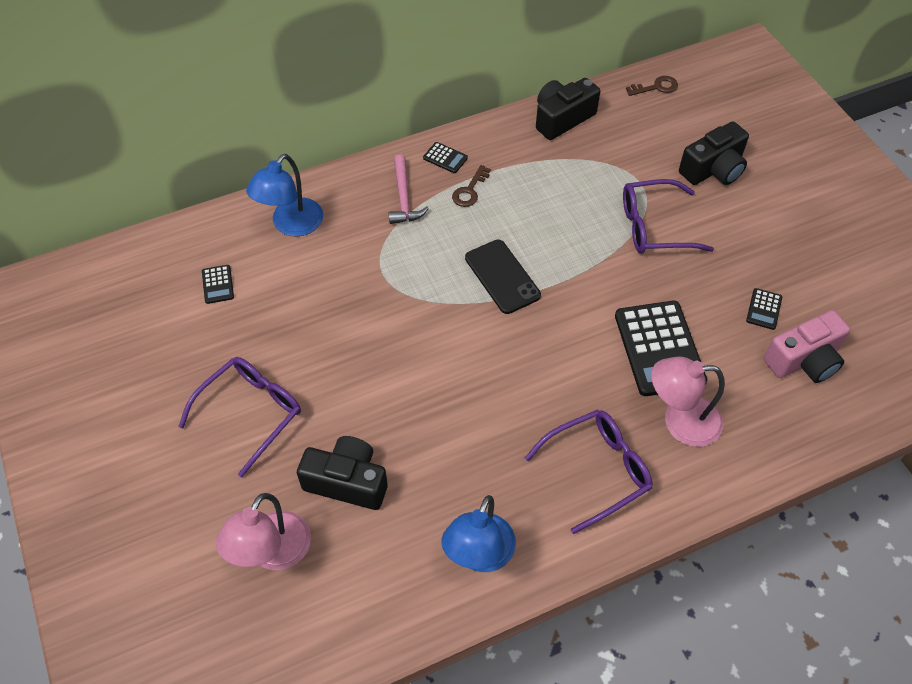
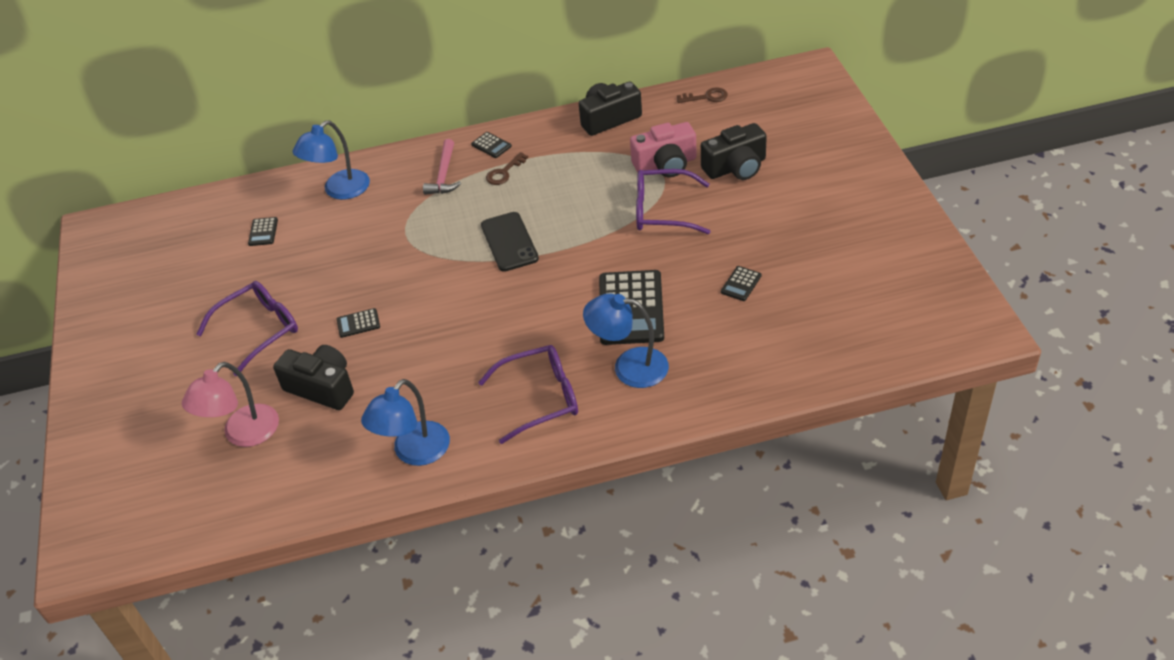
camera: 15 degrees right, 10 degrees down
pink lamp [651,357,725,447] -> blue lamp [583,293,669,388]
pink camera [764,310,850,383] -> pink camera moved to [630,122,697,178]
none -> black calculator [337,308,380,338]

